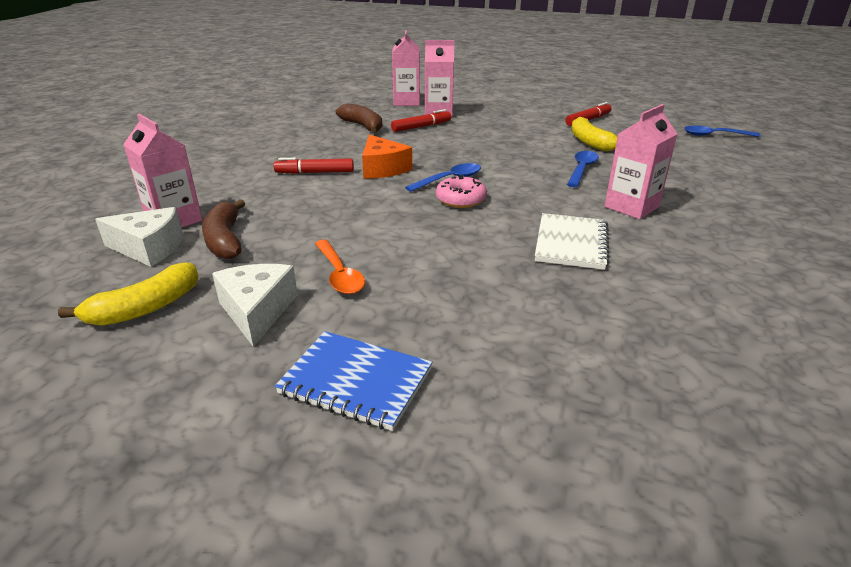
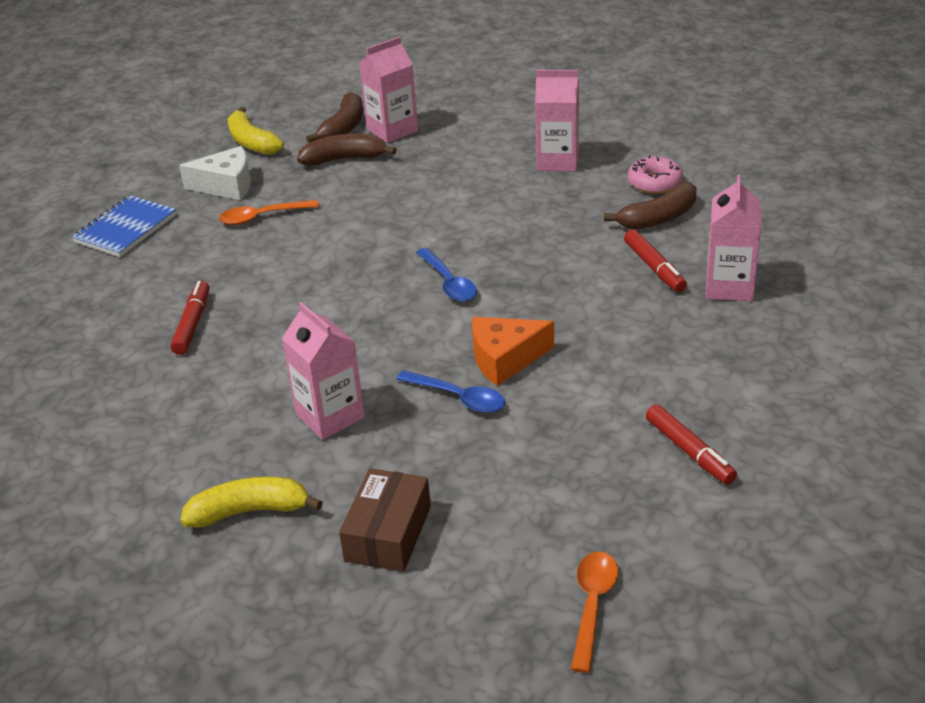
camera: 100 degrees right, 5 degrees up
white cheese [95,207,183,267] -> brown banana [306,92,363,143]
red marker [274,158,354,174] -> red marker moved to [170,281,209,355]
orange cheese [362,134,412,179] -> orange cheese moved to [472,317,554,386]
pink carton [392,30,420,106] -> pink carton moved to [535,70,579,171]
pink donut [436,175,487,208] -> pink donut moved to [628,155,683,194]
white notebook [535,213,610,270] -> none
yellow banana [571,117,617,151] -> yellow banana moved to [180,476,323,528]
blue spoon [684,126,761,137] -> orange spoon [571,552,618,673]
none -> brown box [339,468,431,572]

